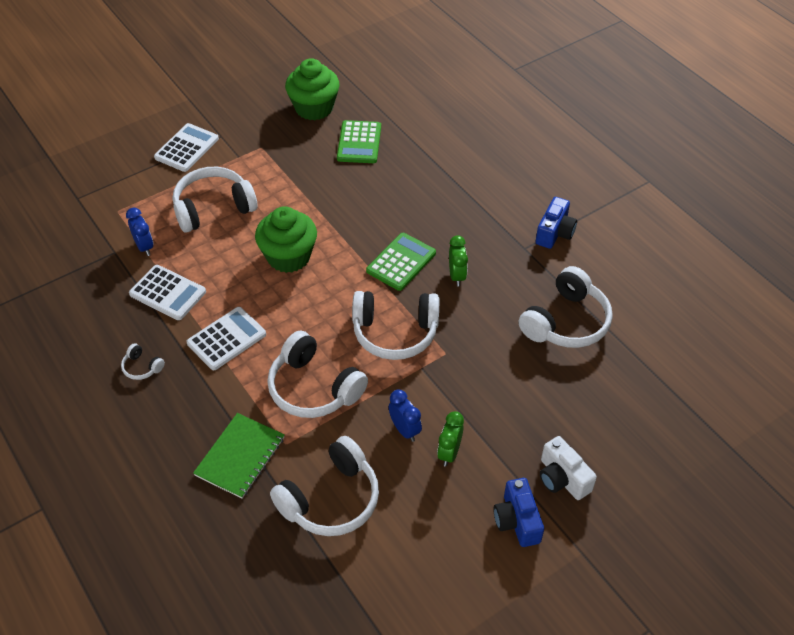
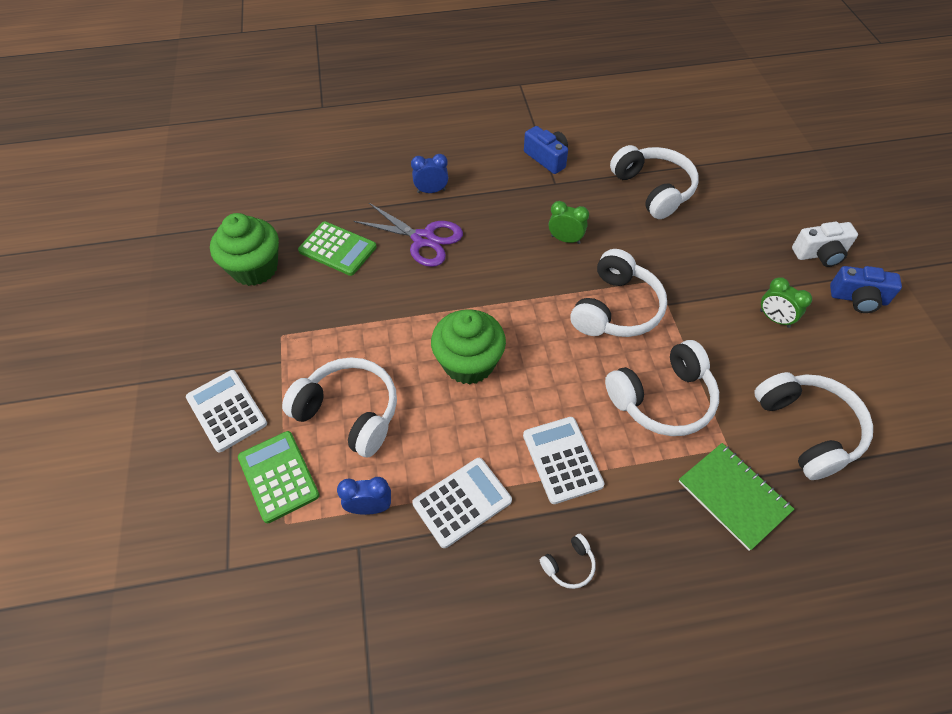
camera: 65 degrees left, 5 degrees up
white headphones [173,167,257,233] -> white headphones turned 120 degrees clockwise [282,358,397,457]
green calculator [366,233,436,291] -> green calculator moved to [238,431,320,523]
blue clock [389,390,422,442] -> blue clock moved to [411,154,448,193]
none -> purple scissors [354,203,463,267]

